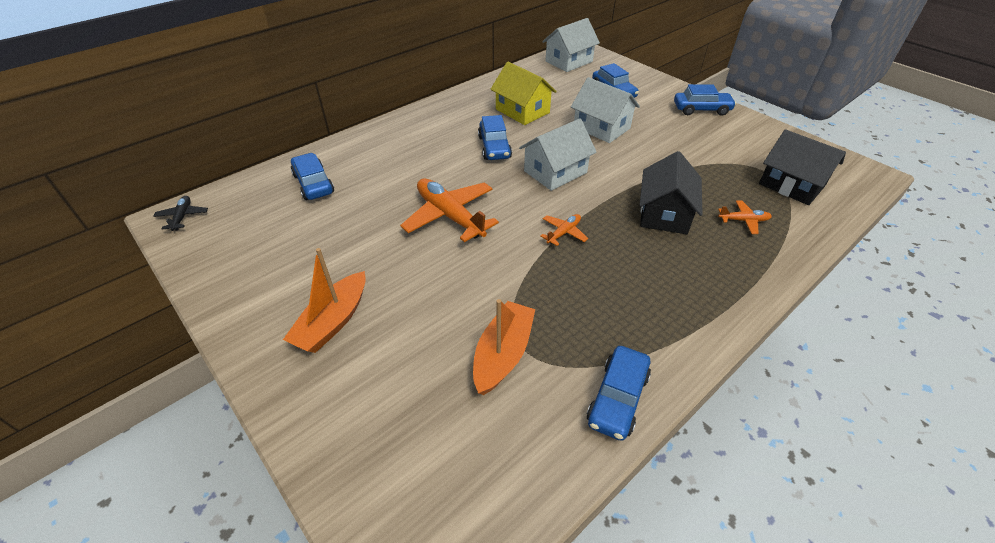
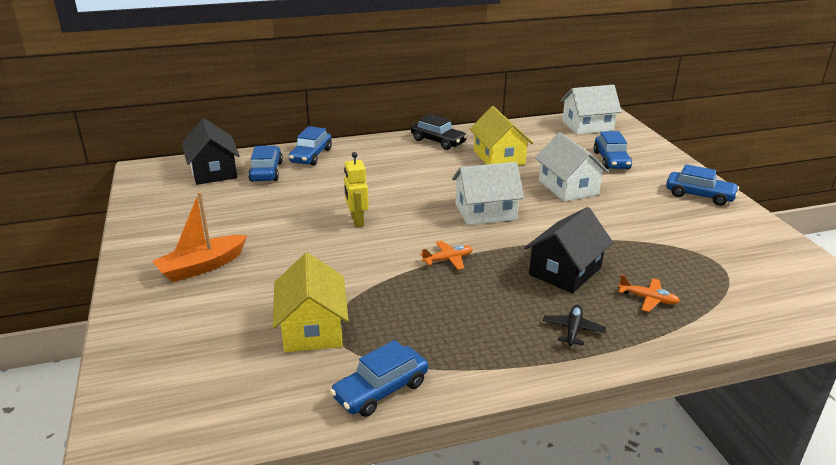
camera: 25 degrees right, 15 degrees down
black plane [153,196,208,231] -> black plane moved to [543,305,606,346]
orange plane [400,179,499,242] -> yellow robot [344,152,369,227]
orange boat [473,299,535,395] -> yellow house [273,253,349,352]
blue car [478,115,512,160] -> blue car moved to [289,126,332,166]
black house [759,129,846,205] -> black house moved to [182,118,240,185]
none -> black car [411,114,467,150]

